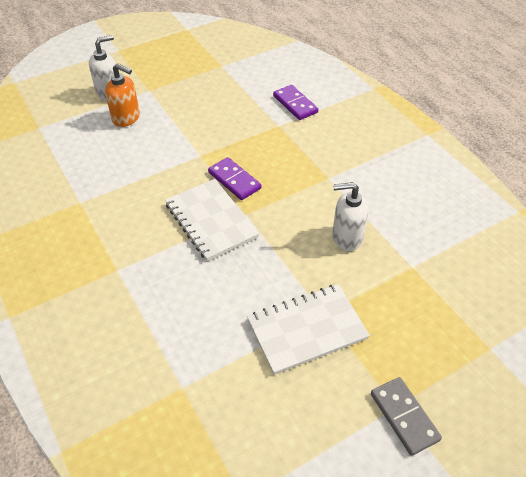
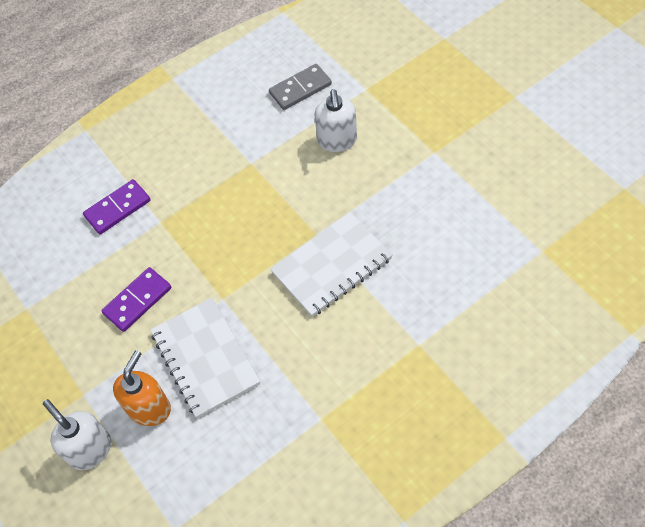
camera: 90 degrees left, 10 degrees up
purple domino [208,157,261,200] -> purple domino moved to [102,267,171,332]
white notebook [247,284,370,375] -> white notebook moved to [151,298,260,418]
grey domino [371,377,442,456] -> grey domino moved to [269,64,332,110]

